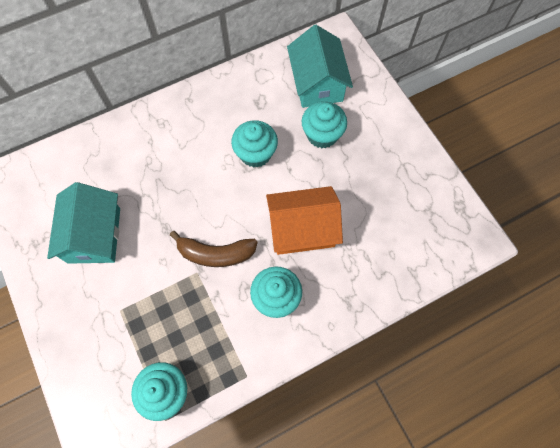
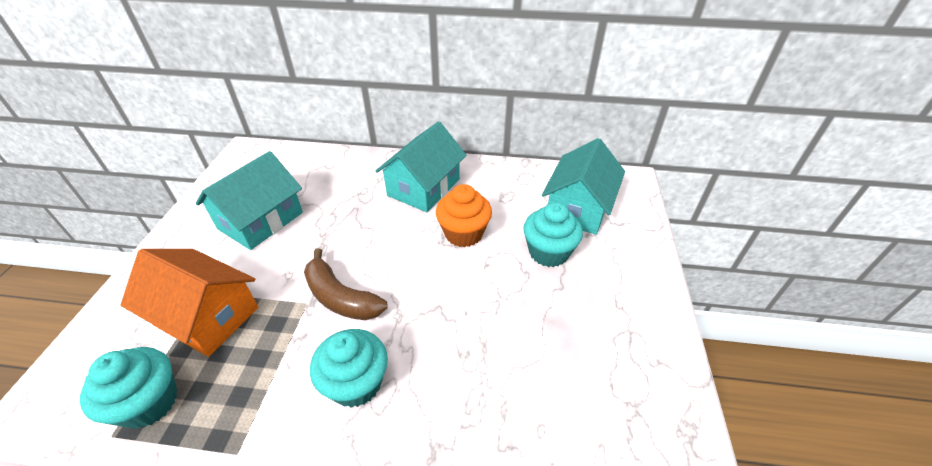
camera: 35 degrees right, 25 degrees down
turquoise cupcake [231,120,278,168] -> orange cupcake [436,184,492,247]
orange house [266,186,343,255] -> orange house moved to [121,249,259,357]
none -> turquoise house [376,121,467,212]

